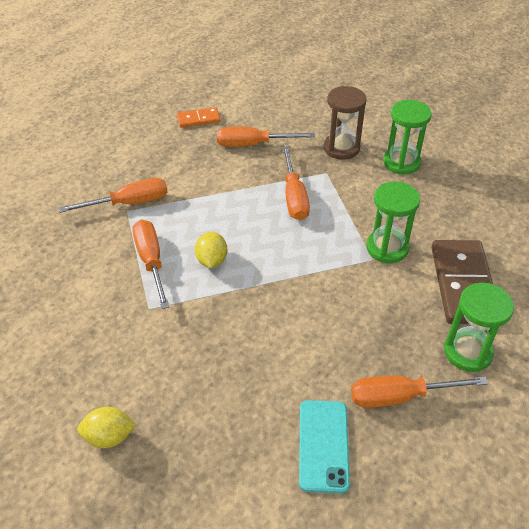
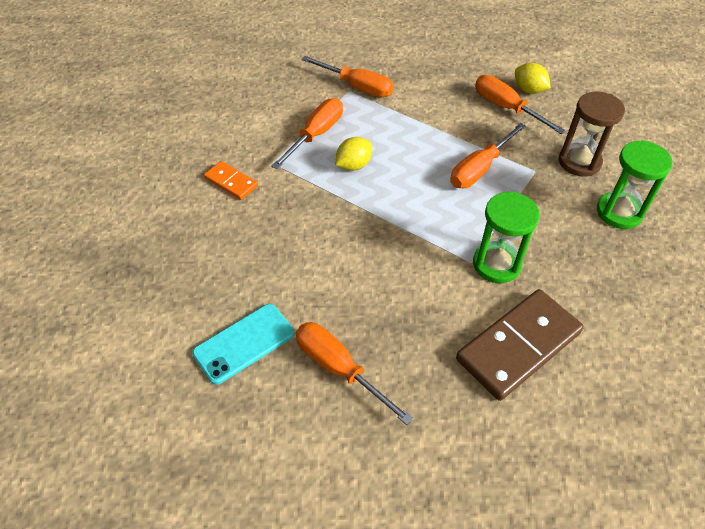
camera: 50 degrees right, 5 degrees up
yellow lemon [77,407,136,448] -> yellow lemon moved to [515,63,551,94]
orange domino [177,107,220,128] -> orange domino moved to [204,161,258,200]
green hourglass [444,283,514,372] -> none

